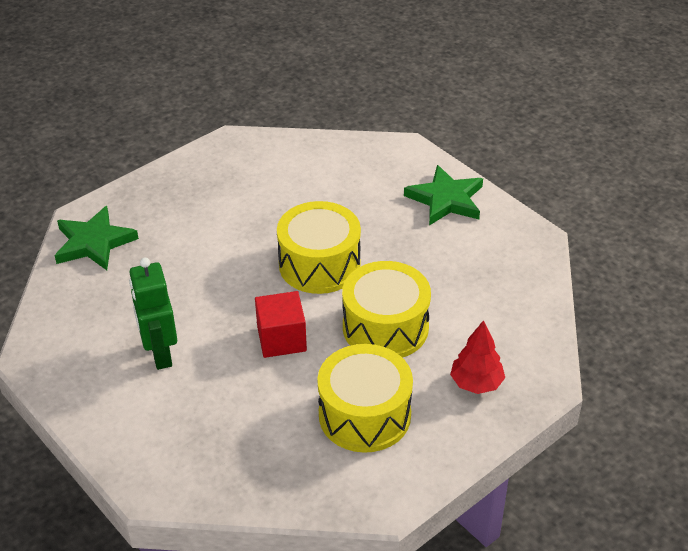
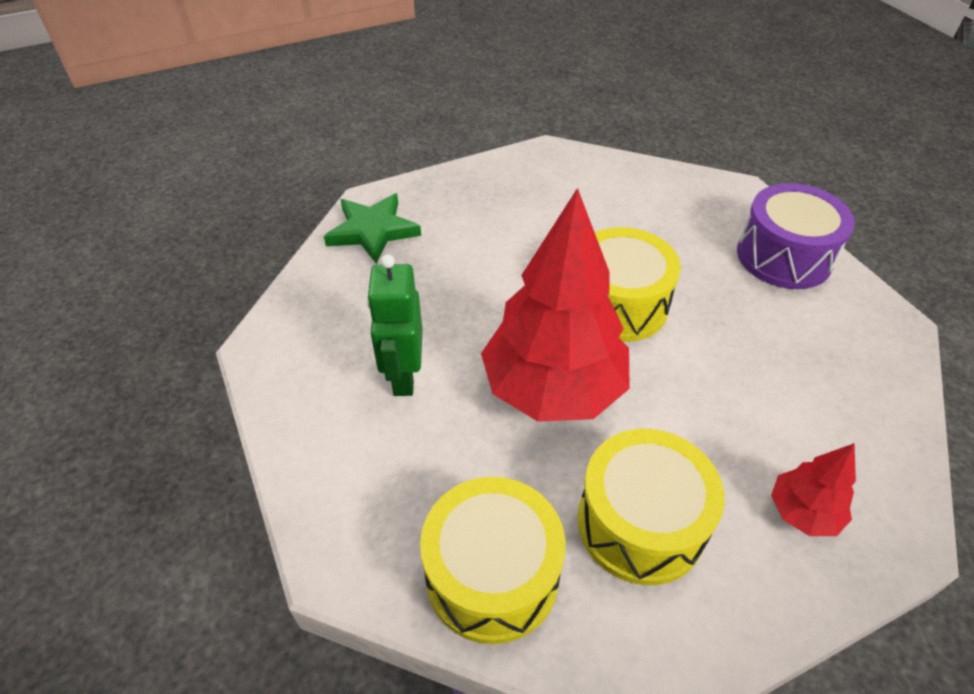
camera: 15 degrees right, 5 degrees up
red cube [255,291,307,358] -> red tree [481,188,630,422]
yellow drum [342,261,431,358] -> yellow drum moved to [420,477,565,644]
green star [404,165,483,225] -> purple drum [737,183,855,289]

